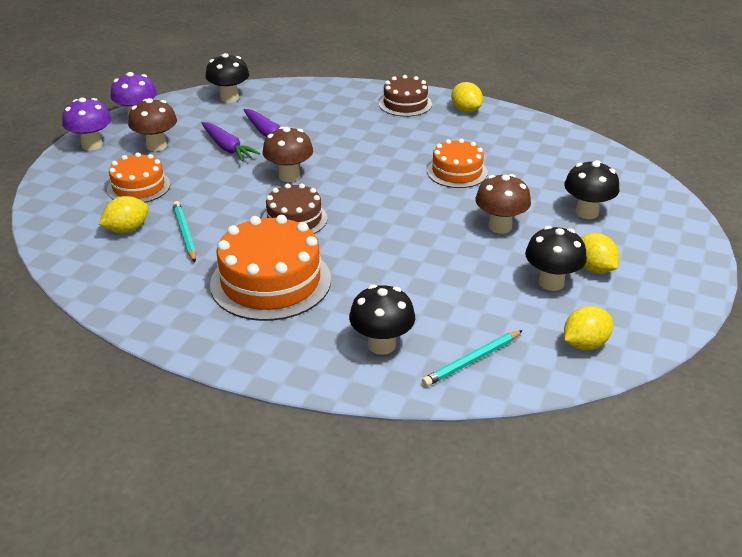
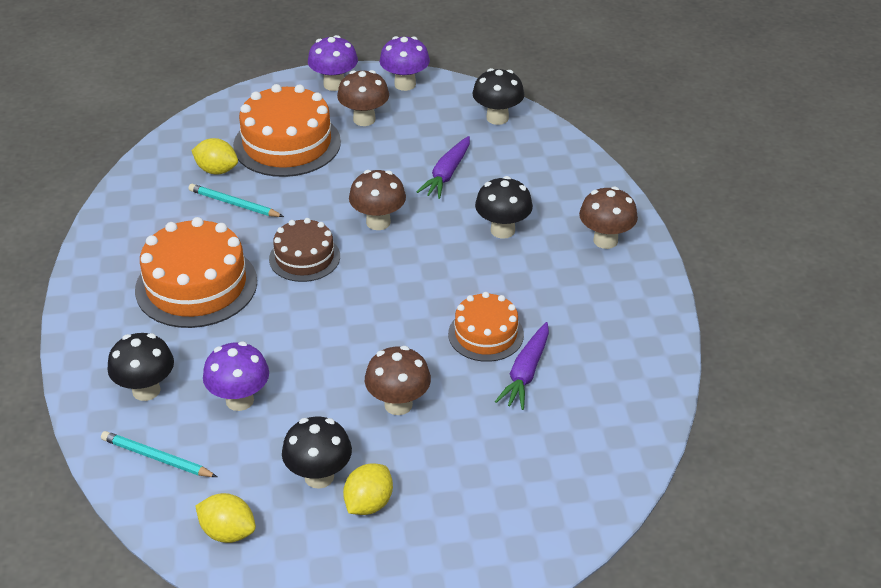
camera: 60 degrees right, 5 degrees up
orange cake [107,152,170,203] -> orange cake [233,84,341,177], size x1.67
turquoise pencil [173,201,196,262] -> turquoise pencil turned 105 degrees counterclockwise [188,184,284,217]
purple carrot [202,122,260,161] -> purple carrot moved to [495,322,549,410]
brown cake [379,75,432,117] -> brown mushroom [579,186,638,249]
yellow lemon [451,82,483,113] -> none
black mushroom [564,160,619,219] -> black mushroom moved to [475,176,533,239]
none -> purple mushroom [203,342,269,411]

